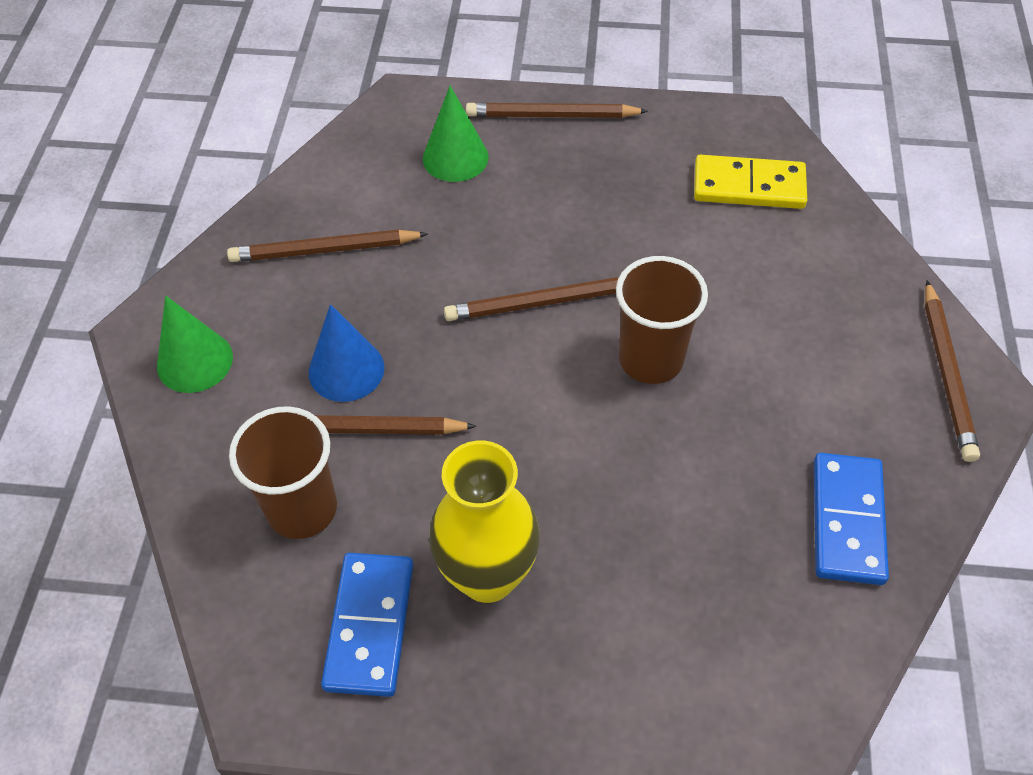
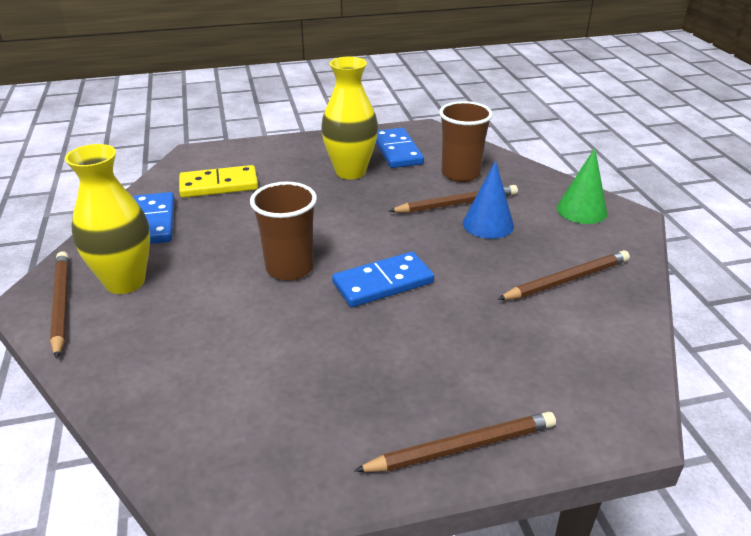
camera: 160 degrees right, 20 degrees down
green cone [423,86,489,182] -> none
brown pencil [444,277,619,321] -> blue domino [332,252,434,307]
yellow domino [694,155,807,209] -> yellow domino moved to [179,165,258,198]
none -> yellow vase [65,144,150,294]

